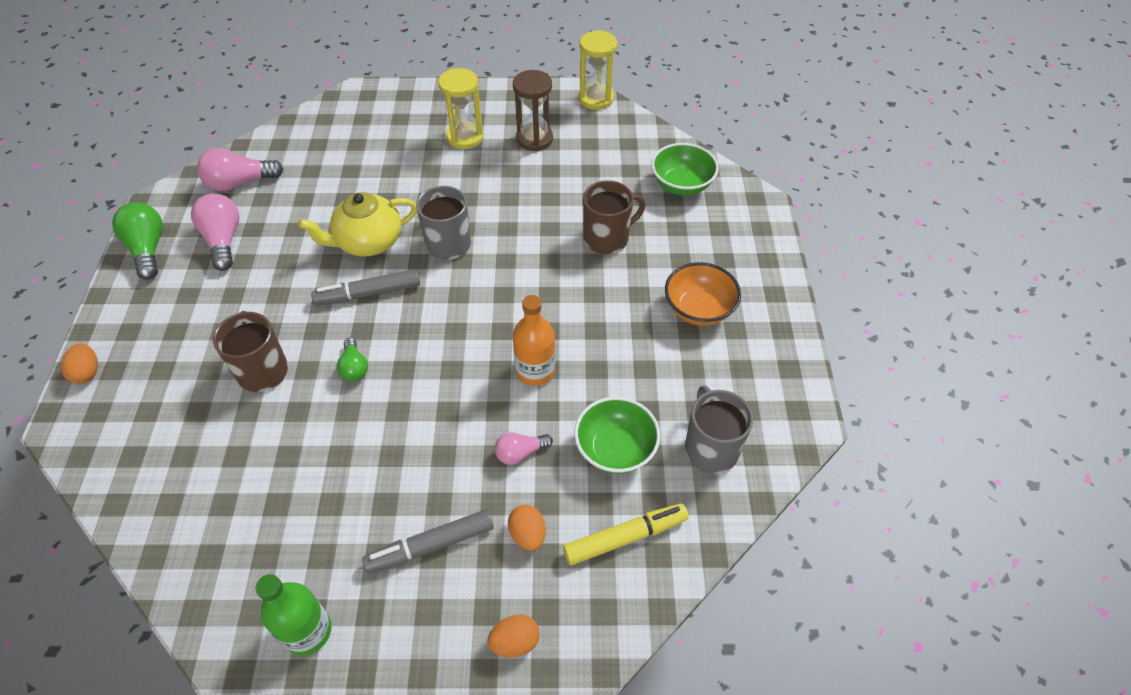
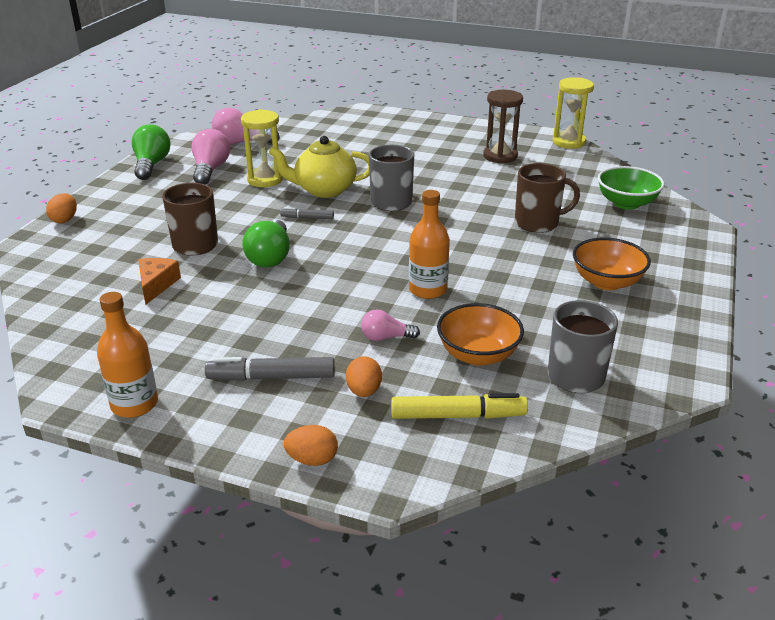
camera: 20 degrees right, 20 degrees down
green bottle [255,574,332,655] -> orange bottle [97,292,158,418]
grey marker [311,269,420,305] -> grey marker [280,207,334,219], size x0.56
green light bulb [337,338,368,382] -> green light bulb [242,220,290,267], size x1.68
yellow hourglass [438,68,484,149] -> yellow hourglass moved to [241,109,283,187]
green bowl [574,397,660,474] -> orange bowl [437,303,524,366]
none -> orange cheese [139,258,181,304]

